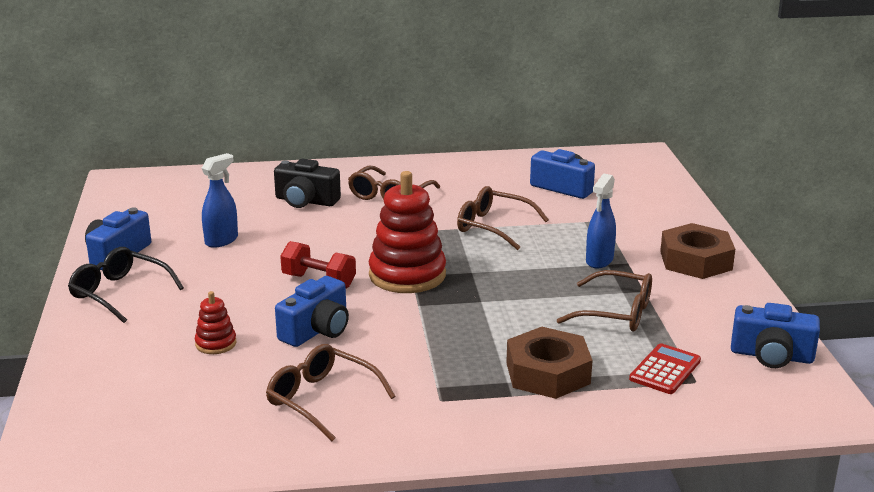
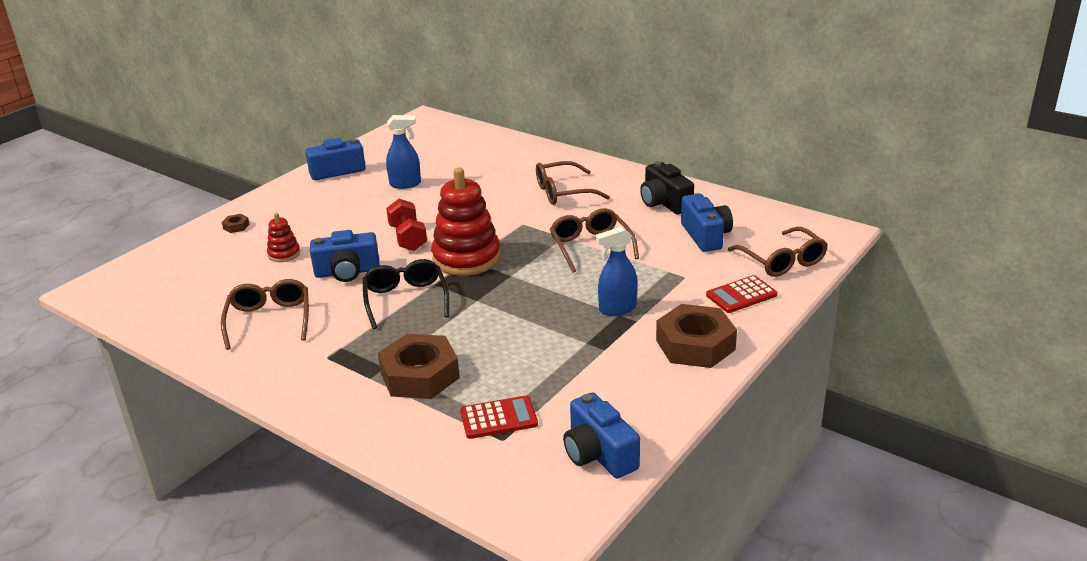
camera: 45 degrees right, 5 degrees up
black glasses [68,247,184,323] -> black glasses moved to [362,259,449,329]
black camera [274,159,341,208] -> black camera moved to [640,161,694,214]
brown glasses [557,270,652,331] -> brown glasses moved to [728,227,828,277]
none -> brown nut [222,214,250,233]
none -> red calculator [706,275,777,313]

